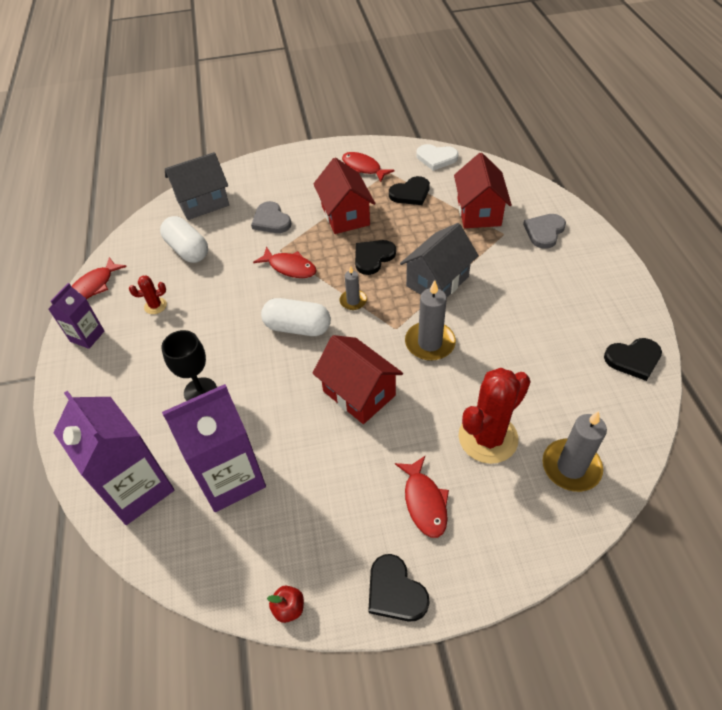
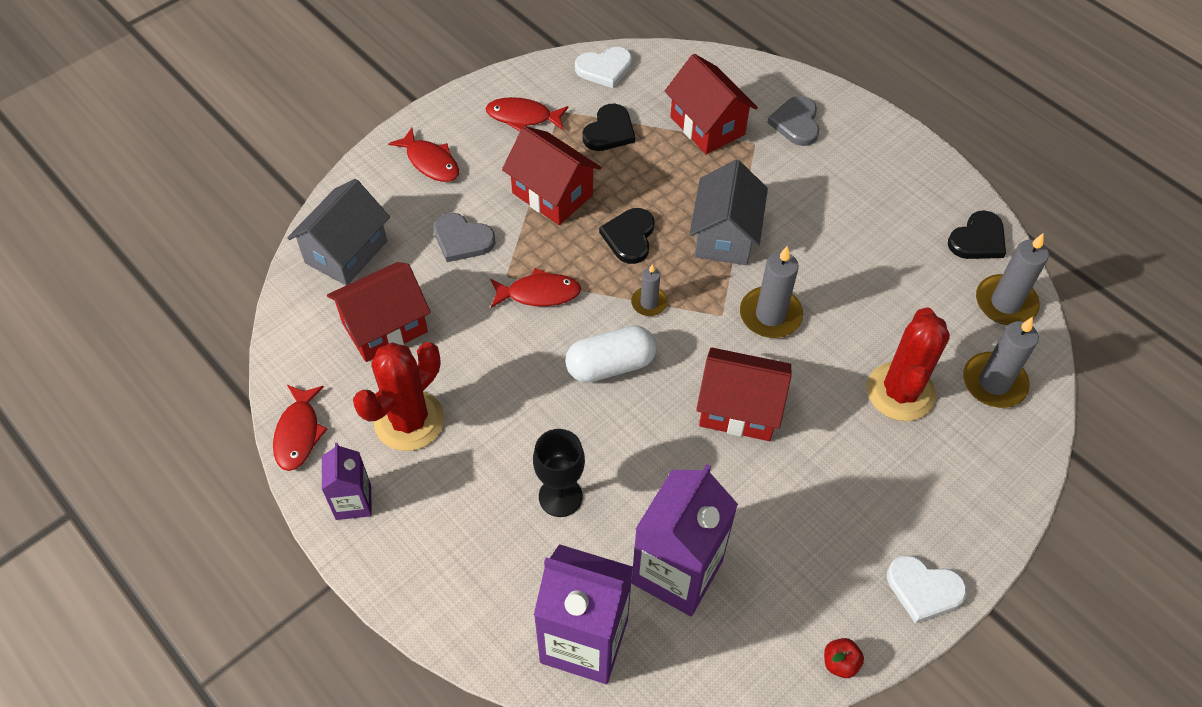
camera: 35 degrees left, 5 degrees up
red cactus [129,276,167,314] -> red cactus [353,342,444,451], size x2.18
white capsule [160,216,208,263] -> red house [327,262,431,362]
black heart [368,554,429,622] -> white heart [887,555,967,623]
red fish [395,456,449,538] -> red fish moved to [388,128,459,182]
none -> grey candle [976,234,1049,325]

